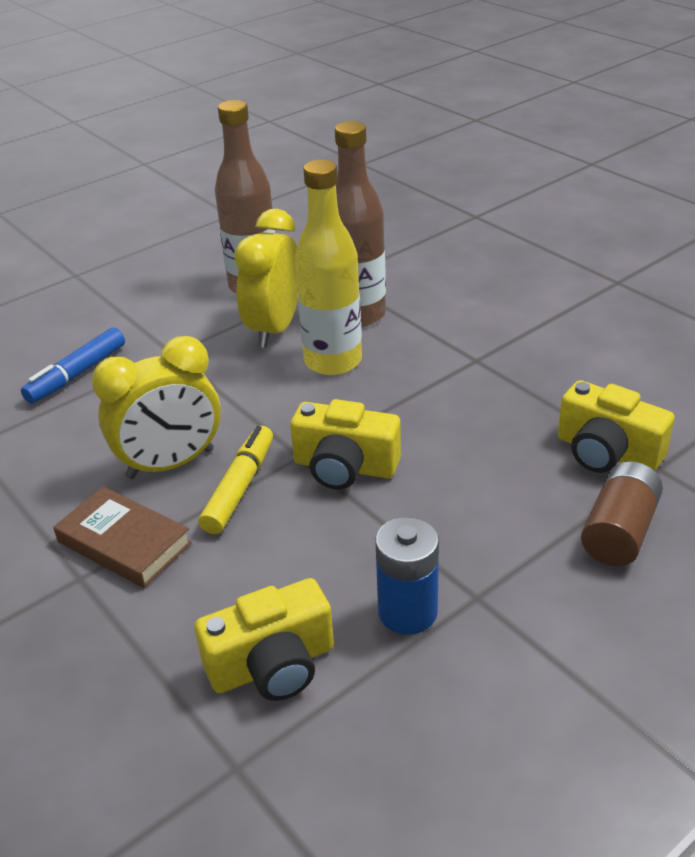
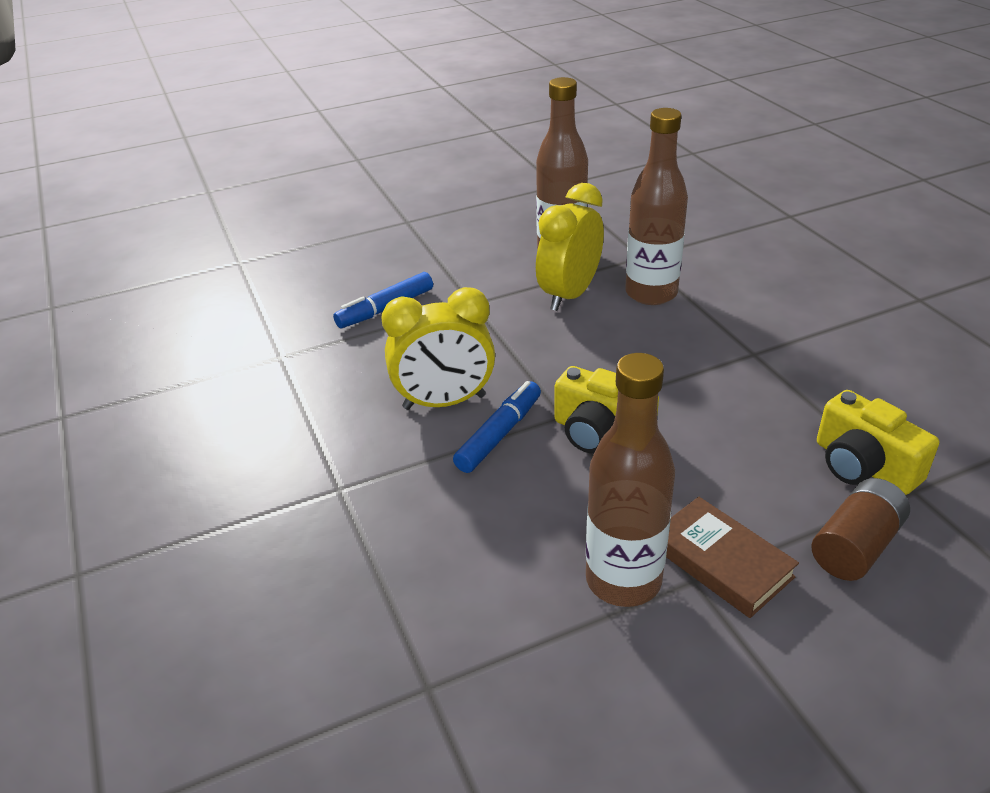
camera: 15 degrees right, 0 degrees up
brown book [53,486,192,588] -> brown book moved to [666,497,799,618]
yellow camera [194,578,334,701] -> none
yellow marker [198,426,273,534] -> blue marker [453,381,541,473]
yellow bottle [295,159,362,375] -> none
blue battery [375,517,439,635] -> brown bottle [586,353,675,607]

